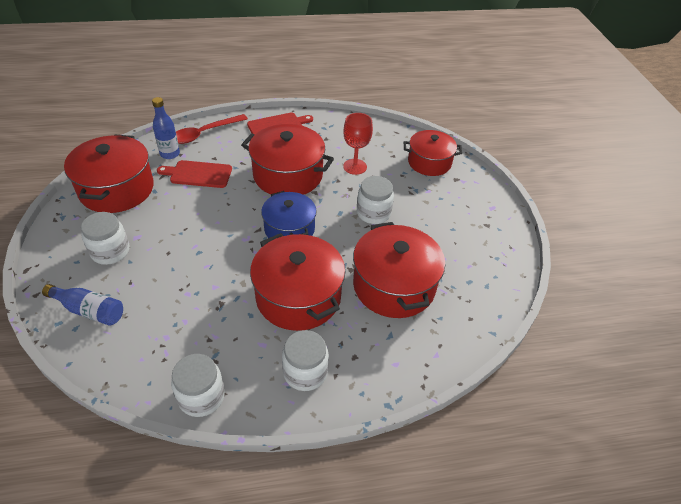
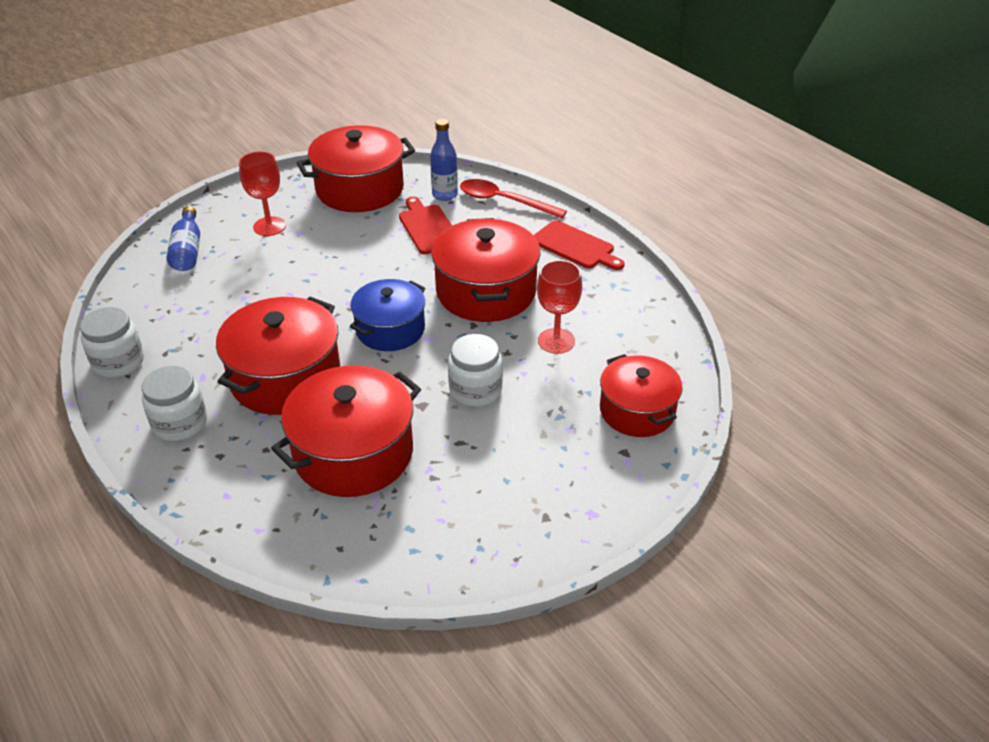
camera: 65 degrees right, 5 degrees down
white jar [81,212,130,265] -> red goblet [239,152,286,236]

